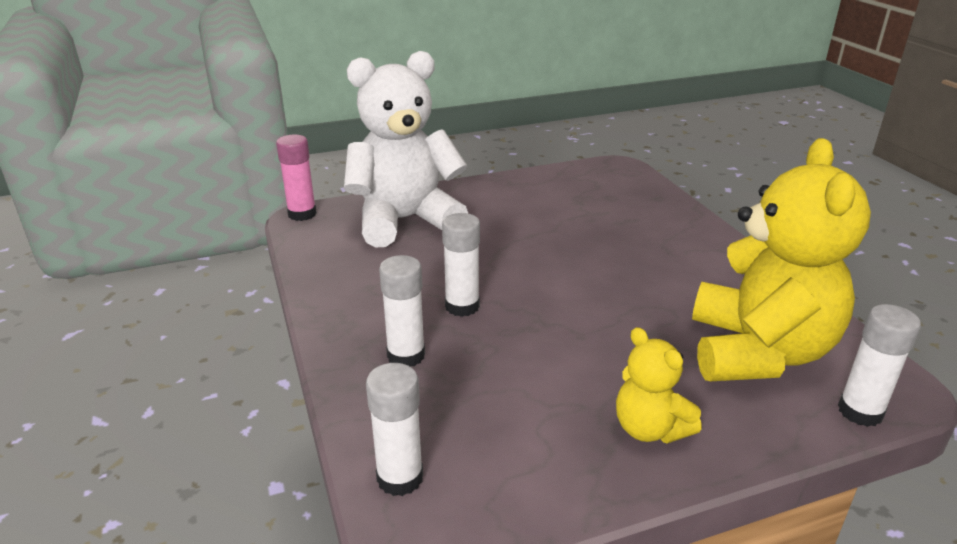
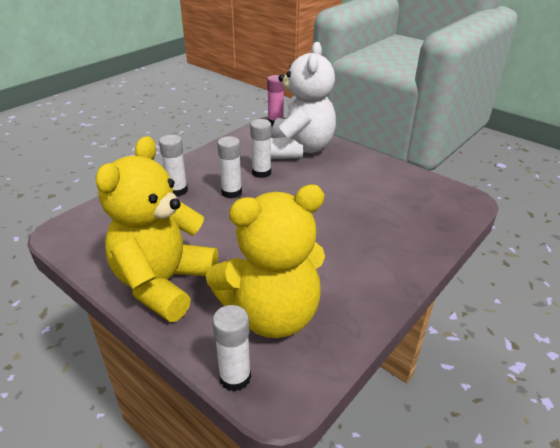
camera: 60 degrees right, 5 degrees up
white teddy bear [344,51,468,248] -> white teddy bear turned 60 degrees clockwise [271,42,336,159]
white glue stick [366,363,423,496] -> white glue stick moved to [250,119,271,178]
yellow teddy bear [616,327,702,444] -> yellow teddy bear [95,136,218,322], size x2.06

